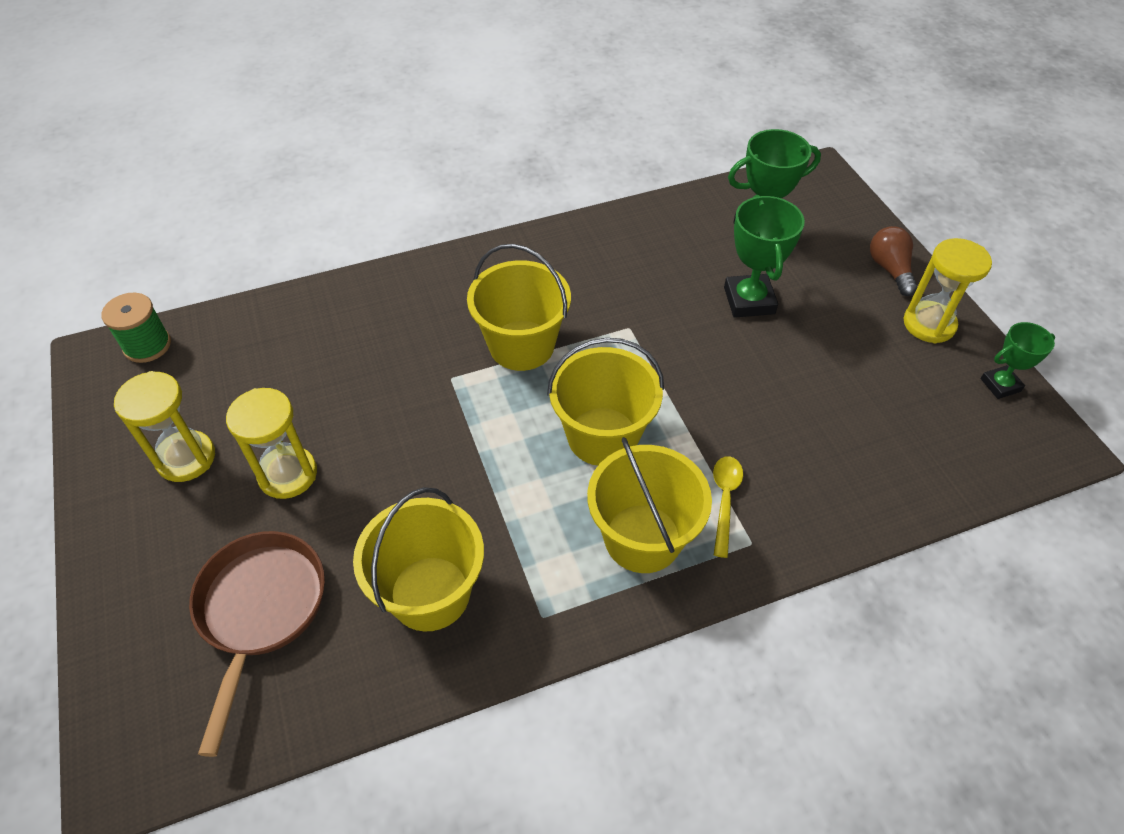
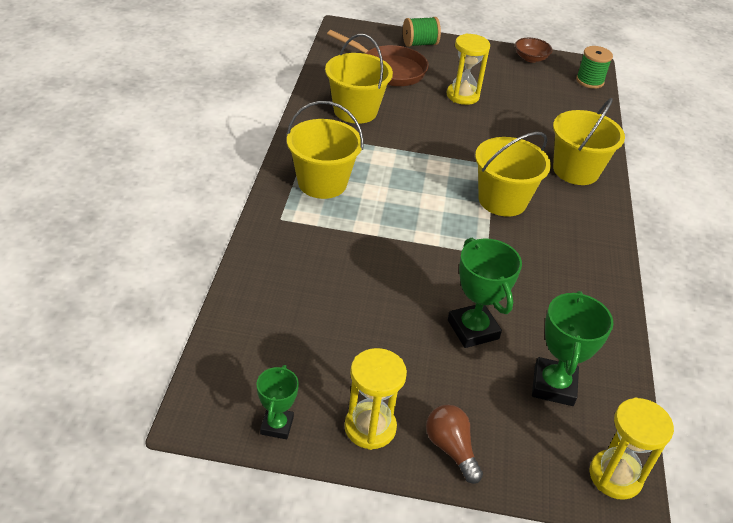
camera: 115 degrees right, 10 degrees down
yellow hourglass [114,371,215,482] -> yellow hourglass moved to [589,397,674,500]
yellow bucket [547,338,664,466] -> yellow bucket moved to [553,98,625,185]
yellow spoon [713,456,743,558] -> none
green trophy [724,195,805,318] -> green trophy turned 45 degrees clockwise [448,238,522,348]
brown light bulb [870,226,918,296] -> brown light bulb turned 135 degrees counterclockwise [426,405,483,484]
none -> green spool [403,17,441,47]
none -> brown bowl [515,38,553,63]

